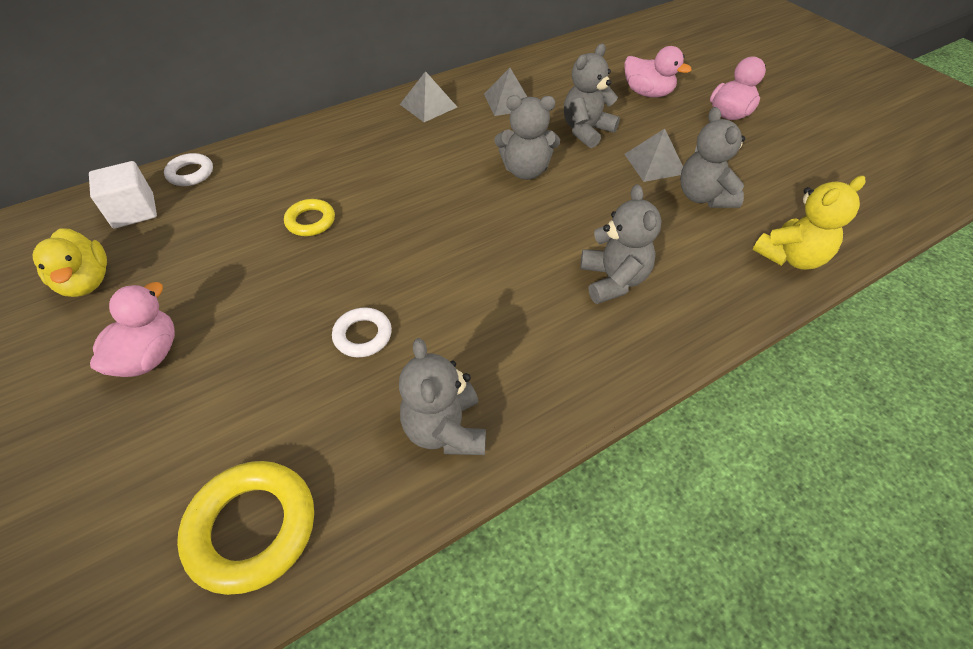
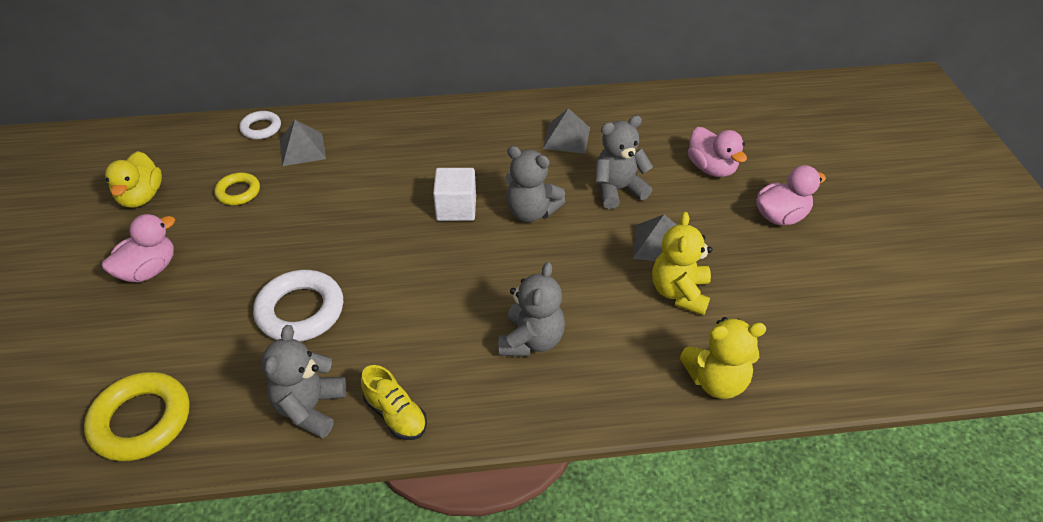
camera: 25 degrees right, 5 degrees down
white cube [89,161,157,229] -> white cube moved to [433,168,476,221]
yellow ring [284,199,335,236] -> yellow ring moved to [214,172,260,205]
white ring [332,307,392,357] -> white ring [253,270,343,342], size x1.74
grey pyramid [400,71,457,122] -> grey pyramid moved to [280,120,326,166]
grey teddy bear [680,107,745,208] -> yellow teddy bear [652,212,712,316]
none -> yellow shoe [361,365,427,440]

